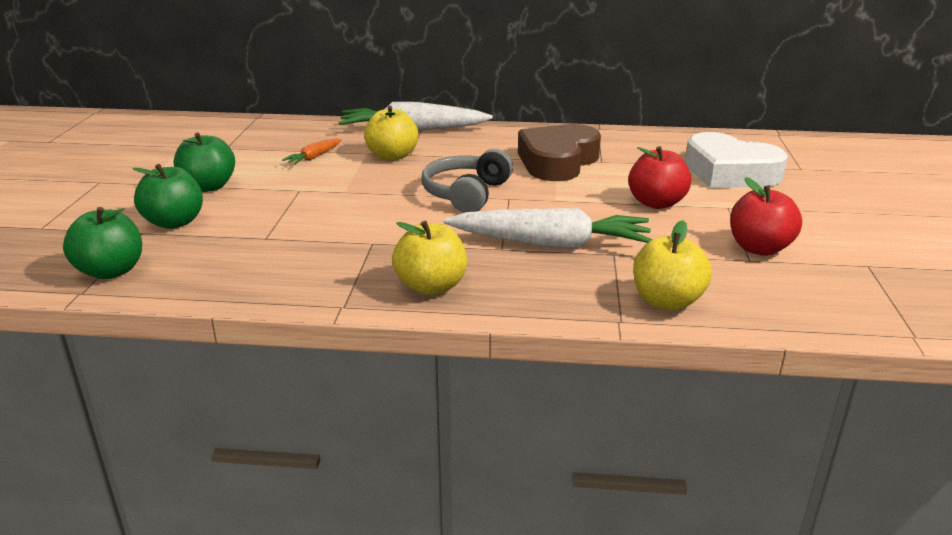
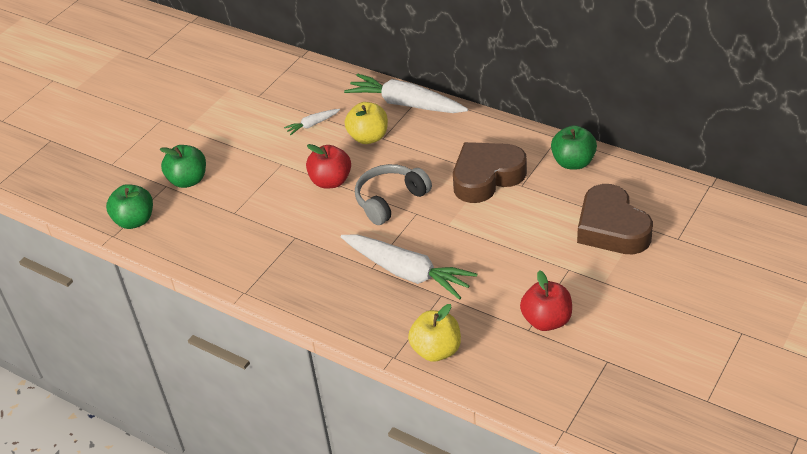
camera: 30 degrees right, 15 degrees up
green apple [174,133,235,192] -> green apple moved to [551,125,597,169]
orange carrot [282,139,342,165] -> white carrot [284,109,340,135]
yellow apple [392,221,467,295] -> none
red apple [628,146,691,209] -> red apple moved to [306,144,351,188]
white heart [685,132,788,188] -> brown heart [577,184,653,254]

